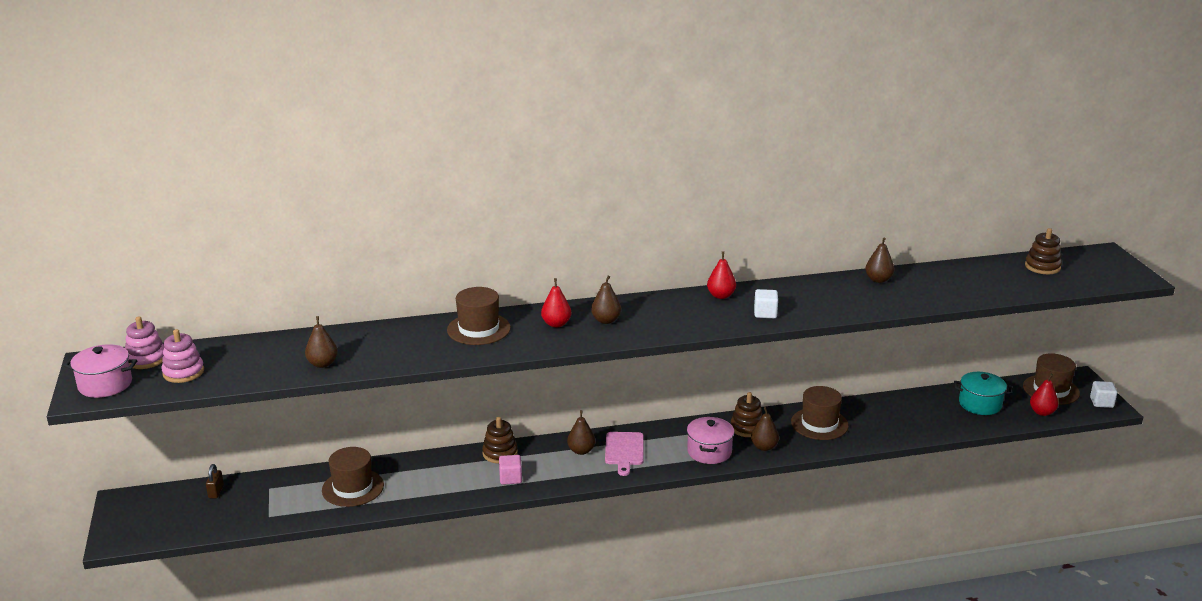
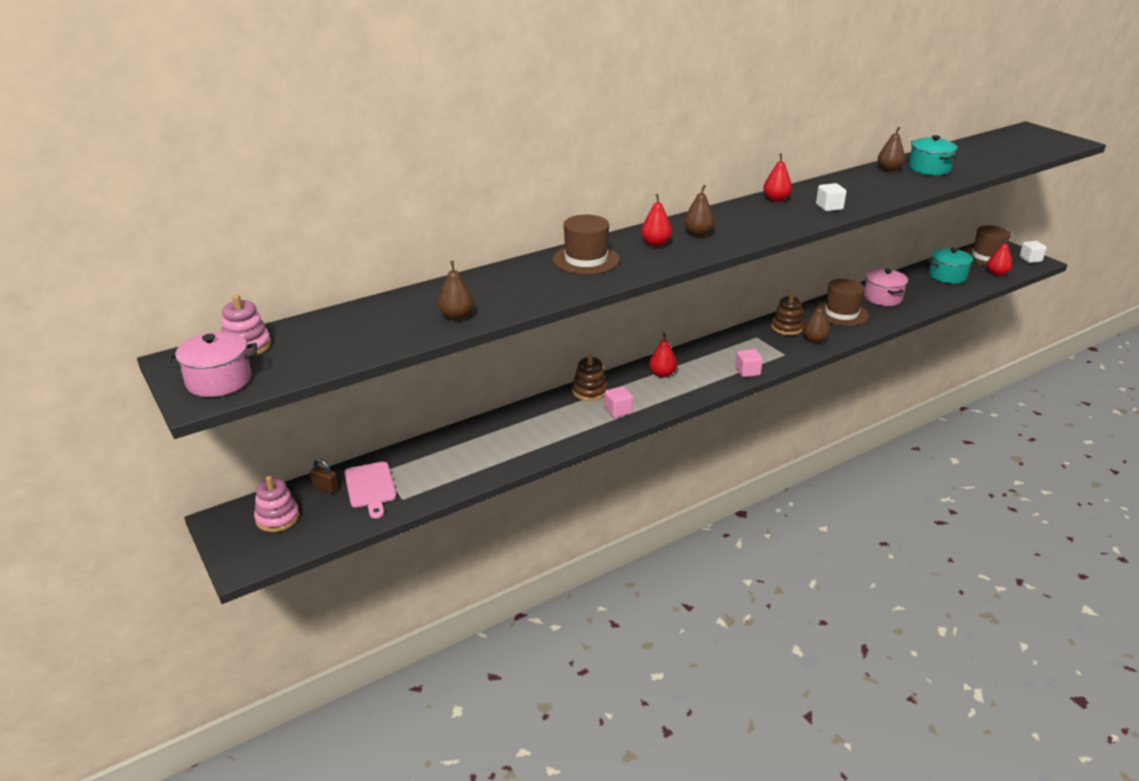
camera: 20 degrees left, 5 degrees up
pink stacking toy [161,329,204,383] -> pink stacking toy moved to [254,476,299,532]
brown padlock [206,464,224,498] -> brown padlock turned 45 degrees counterclockwise [310,458,338,493]
brown hat [322,447,384,507] -> none
brown pear [567,410,595,455] -> red pear [649,333,677,378]
pink cutting board [605,432,644,476] -> pink cutting board moved to [344,462,396,518]
pink pot [687,417,734,464] -> pink pot moved to [864,269,908,306]
brown stacking toy [1025,228,1062,274] -> none
none -> pink cube [735,349,763,377]
none -> turquoise pot [908,135,957,175]

